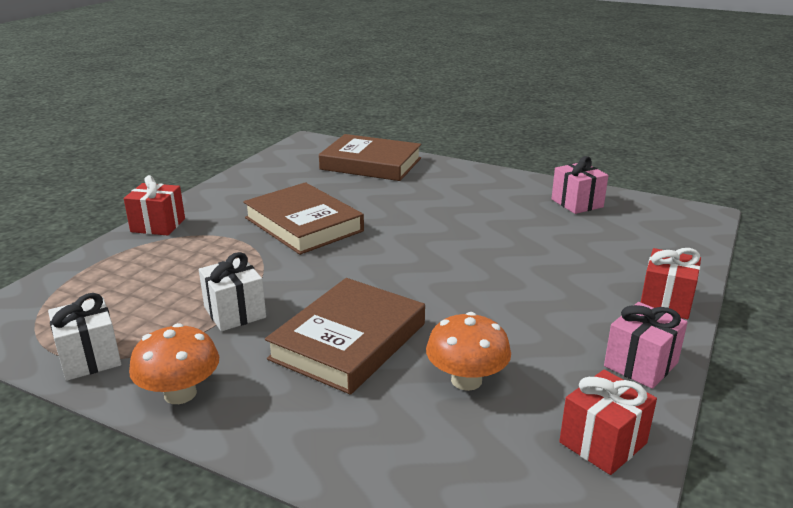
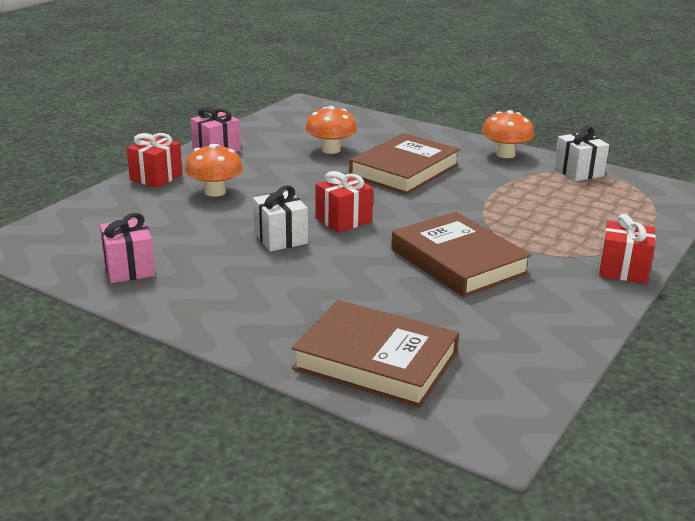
camera: 175 degrees left, 0 degrees up
white gift [199,252,266,331] -> white gift moved to [253,185,308,251]
red gift [559,370,657,475] -> red gift moved to [316,171,373,233]
none -> orange mushroom [185,144,243,197]

